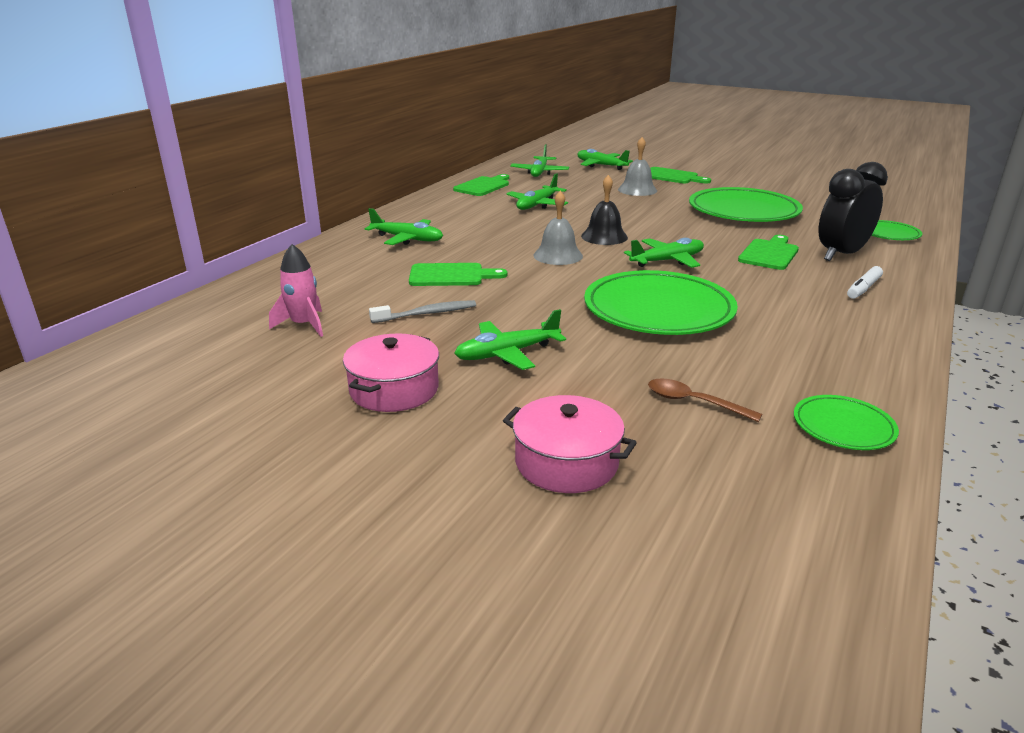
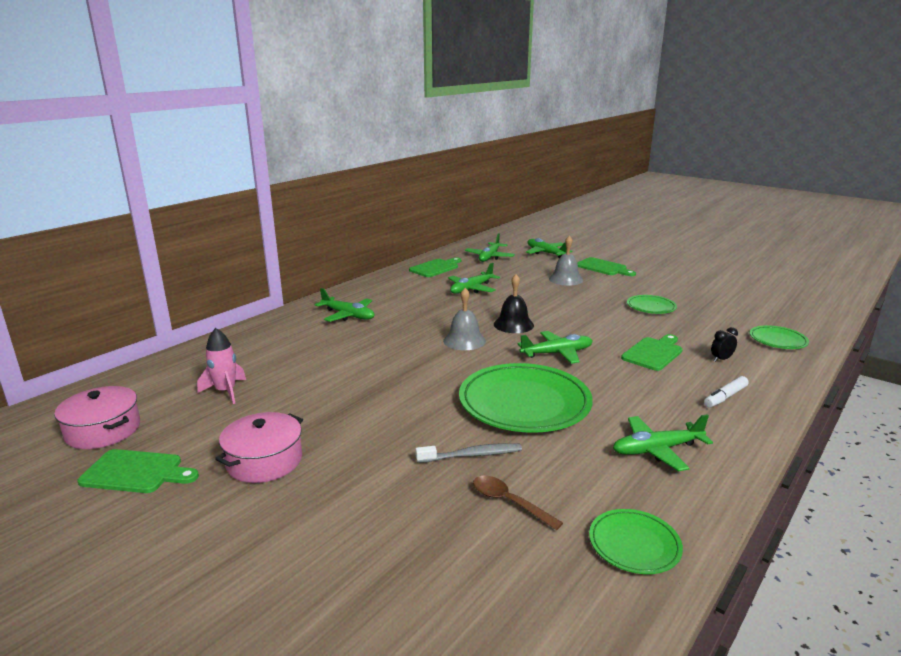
camera: 10 degrees right, 5 degrees down
grey toothbrush [369,300,476,323] -> grey toothbrush moved to [415,443,522,463]
green cutting board [409,263,507,286] -> green cutting board moved to [78,449,199,493]
green plane [454,309,566,370] -> green plane moved to [613,414,713,471]
pink pot [503,395,637,493] -> pink pot moved to [54,386,140,449]
green plate [689,187,803,222] -> green plate [627,295,677,314], size x0.49
black clock [818,162,888,261] -> black clock [711,327,738,362], size x0.41

